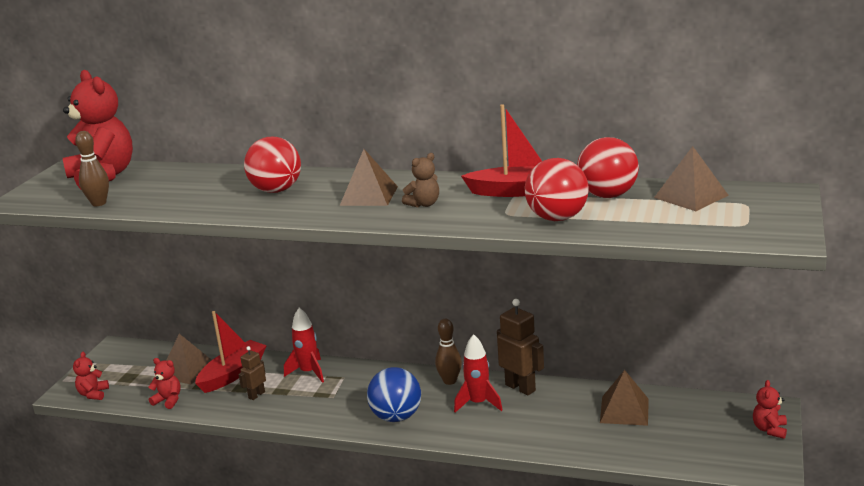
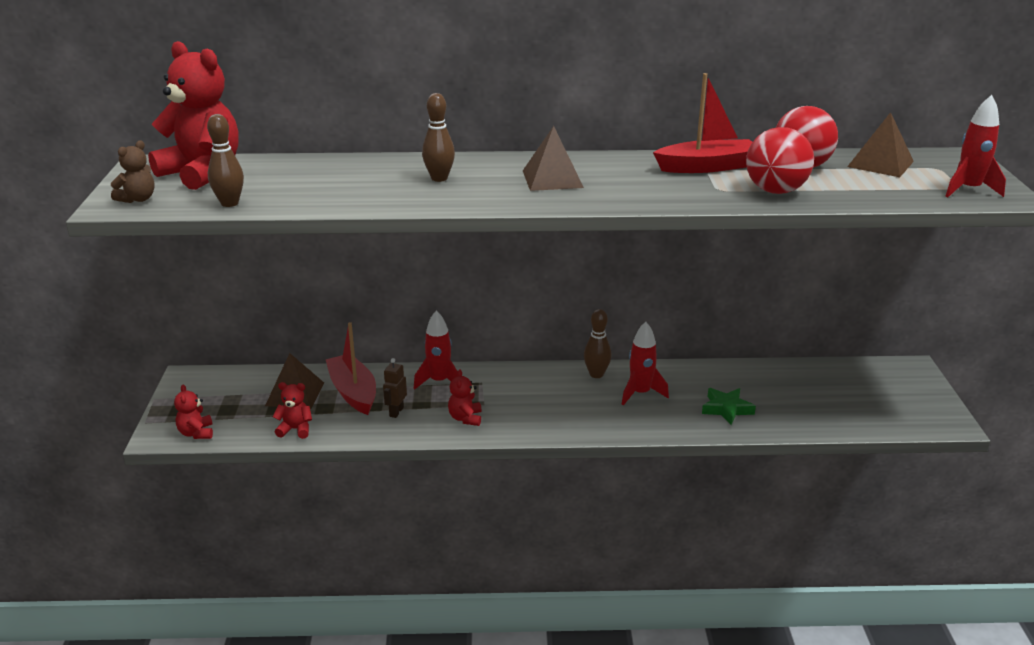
camera: 20 degrees left, 5 degrees up
red boat [195,311,267,393] -> red boat turned 45 degrees counterclockwise [326,322,376,415]
red ball [244,137,301,193] -> brown bowling pin [422,93,455,182]
blue ball [367,367,421,422] -> none
brown teddy bear [402,153,439,207] -> brown teddy bear moved to [111,141,155,203]
brown robot [497,299,544,396] -> none
brown pyramid [600,370,649,426] -> none
red teddy bear [753,380,787,439] -> red teddy bear moved to [448,369,482,426]
none -> green star [702,388,756,425]
none -> red rocket [945,95,1006,197]

